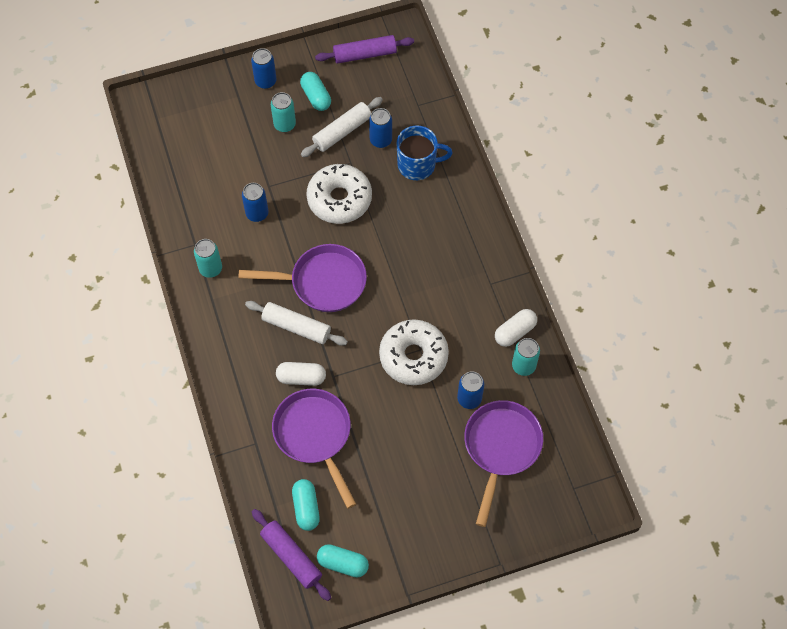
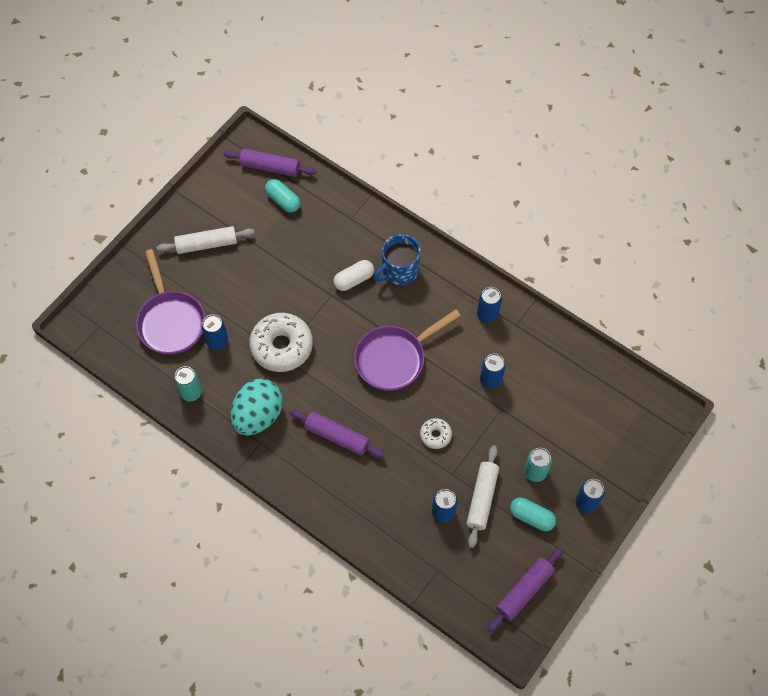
camera: 145 degrees right, 0 degrees up
turquoise can [194,239,222,278] -> blue can [477,287,502,323]
white rolling pin [245,301,348,346] -> white rolling pin moved to [156,226,255,254]
purple pan [272,389,356,509] -> none
white donut [306,164,372,224] -> white donut [420,418,452,449], size x0.49
turquoise capsule [317,544,369,577] -> none
blue mug [397,125,453,180] -> blue mug moved to [373,234,421,285]
white capsule [495,309,537,347] -> none
none -> turquoise egg [231,379,283,436]
none -> purple rolling pin [289,409,385,458]

